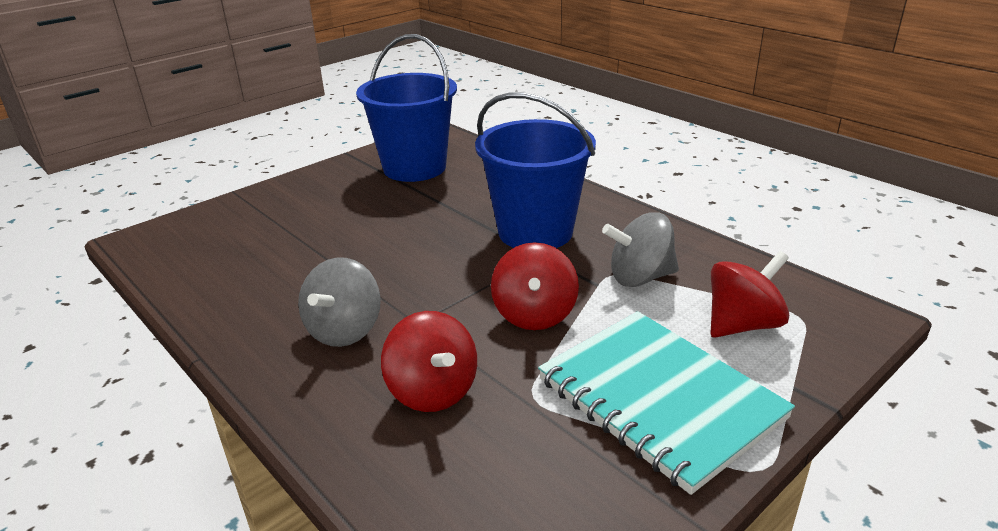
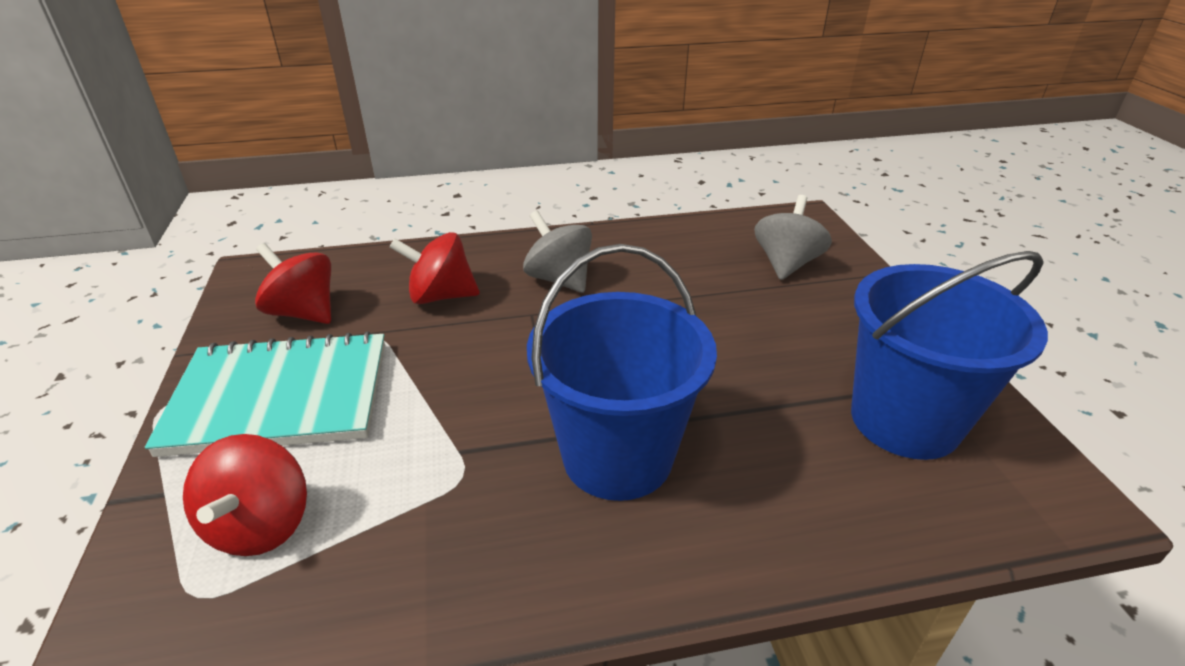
camera: 120 degrees right, 5 degrees up
red spinning top [491,242,579,330] -> red spinning top moved to [255,243,331,324]
grey spinning top [602,212,679,287] -> grey spinning top moved to [754,195,832,280]

